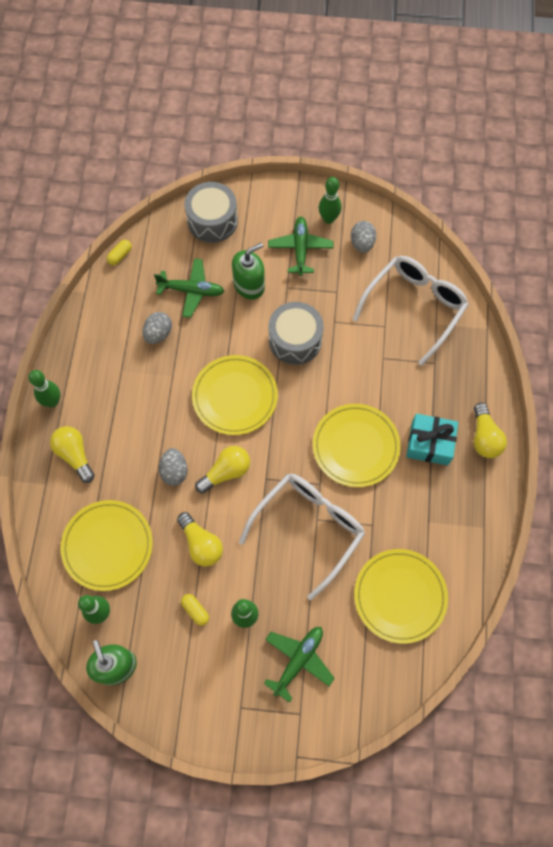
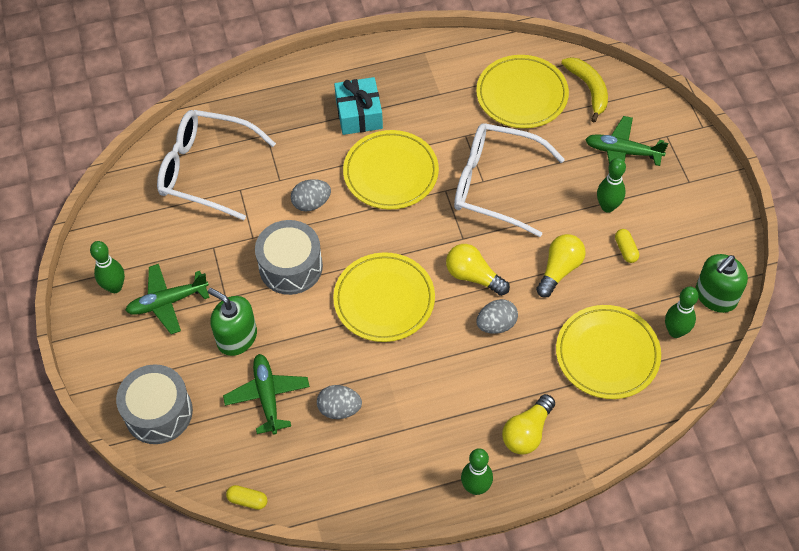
camera: 110 degrees left, 10 degrees down
yellow capsule [181,594,209,626] -> yellow capsule turned 45 degrees counterclockwise [615,229,639,263]
grey egg [351,221,376,253] -> grey egg moved to [291,179,331,212]
yellow light bulb [474,403,507,458] -> none
none -> yellow banana [561,57,608,123]

